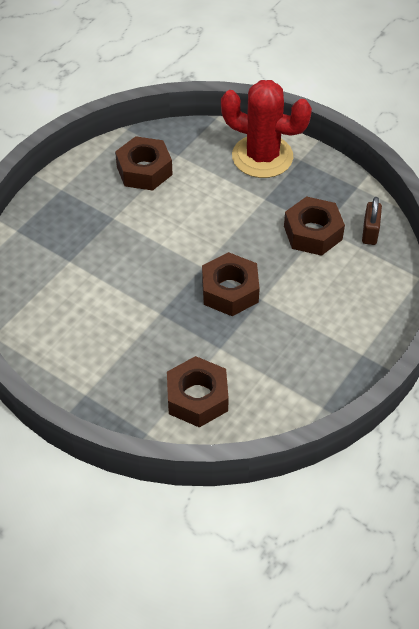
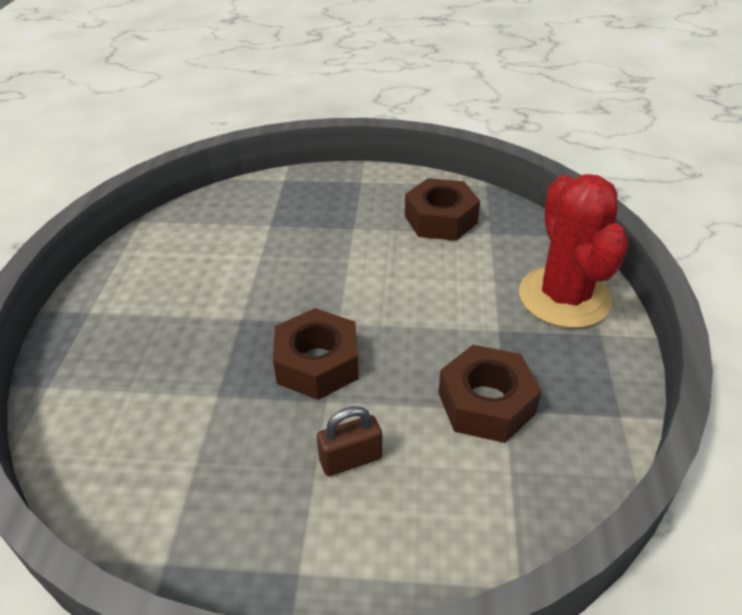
camera: 60 degrees right, 10 degrees down
brown nut [167,356,229,428] -> none
brown padlock [362,197,382,245] -> brown padlock moved to [317,406,382,476]

